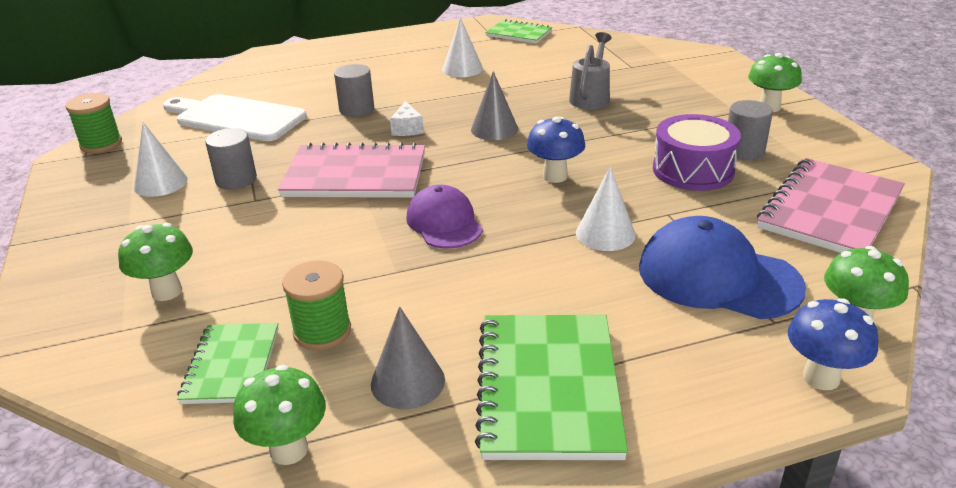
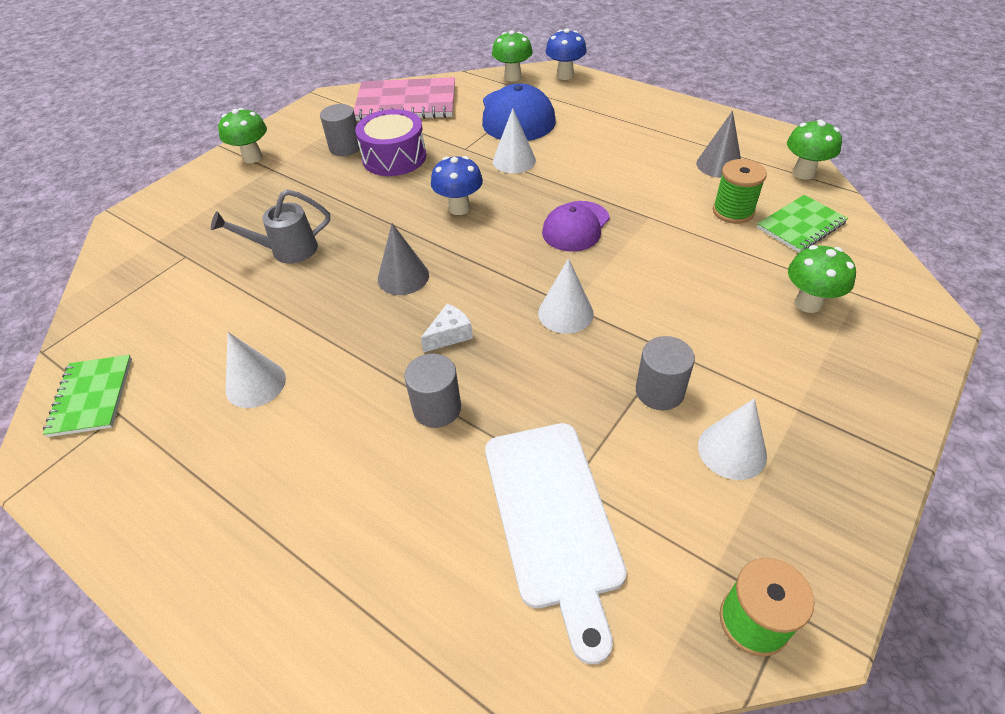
camera: 125 degrees left, 15 degrees up
pink notebook [278,142,425,198] -> white cone [538,258,594,334]
green notebook [475,315,628,460] -> none

